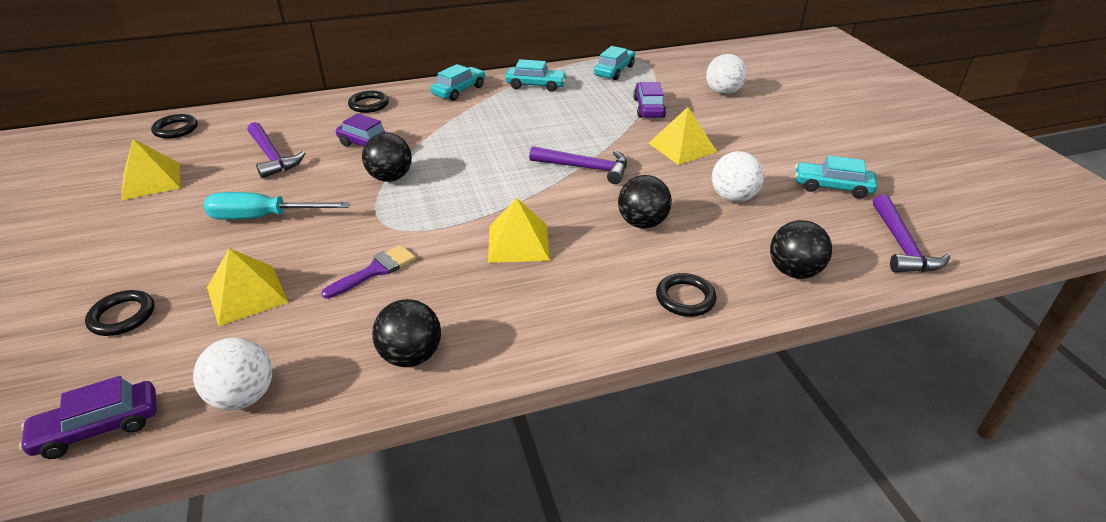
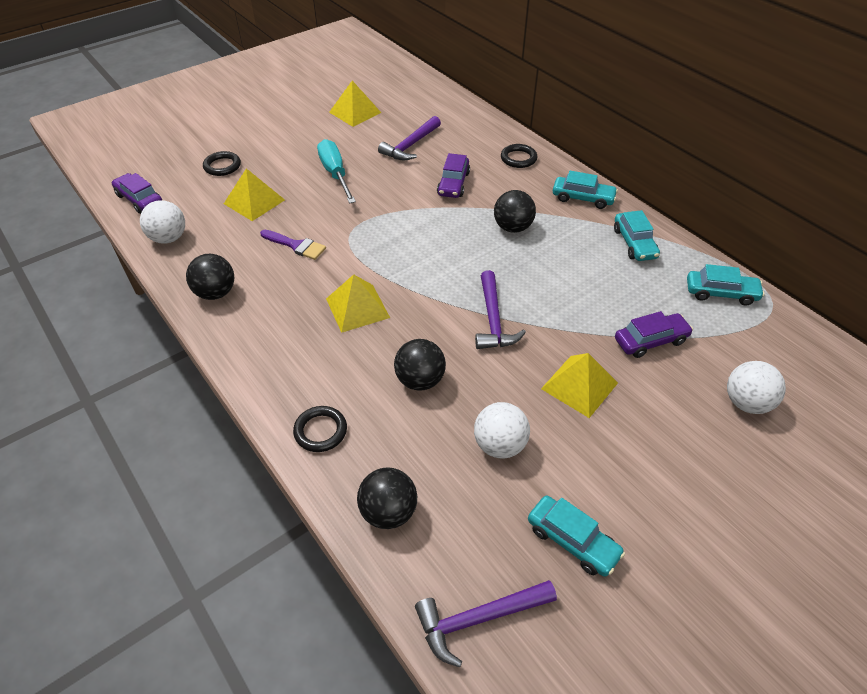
camera: 70 degrees right, 10 degrees up
black ring [151,114,198,139] -> none
black ball [362,133,412,182] -> black ball moved to [494,190,536,233]
turquoise car [795,155,878,199] -> turquoise car turned 135 degrees clockwise [528,496,625,577]

